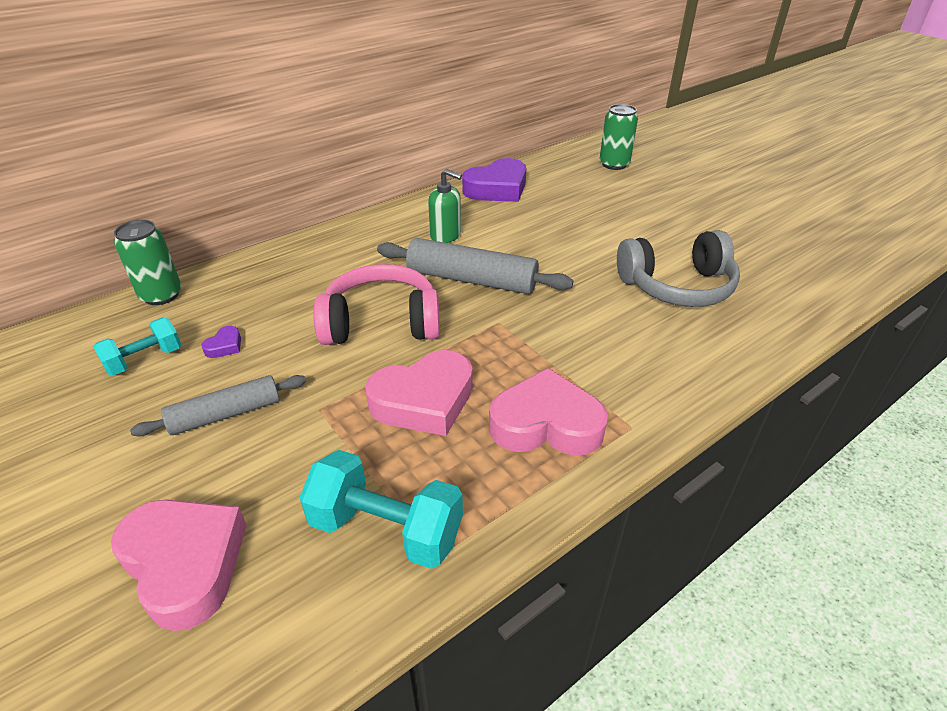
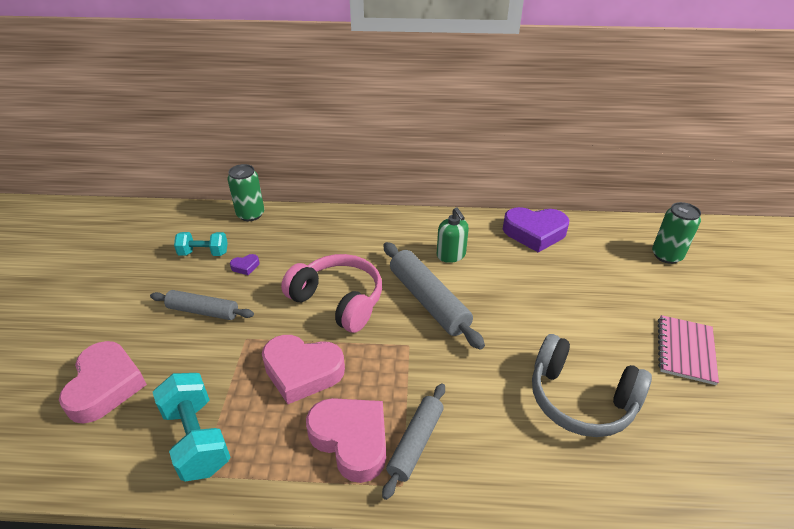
camera: 40 degrees right, 0 degrees up
none -> grey rolling pin [382,383,445,500]
none -> pink notebook [658,315,719,385]

